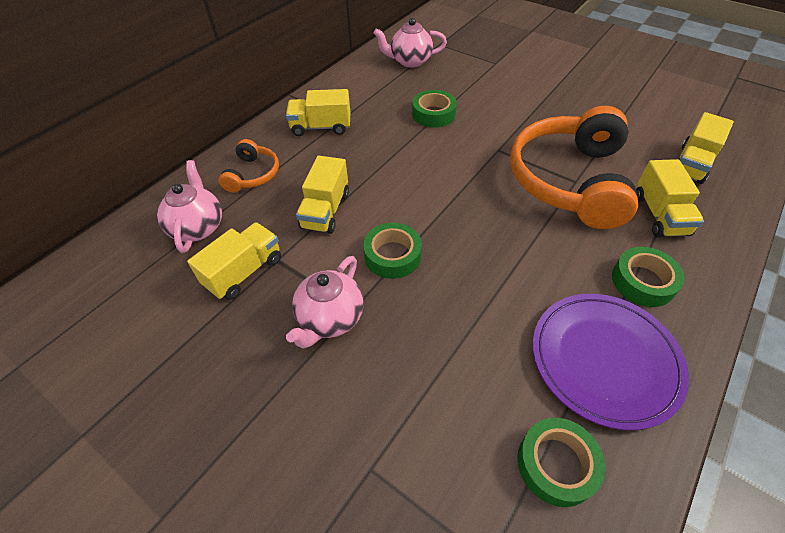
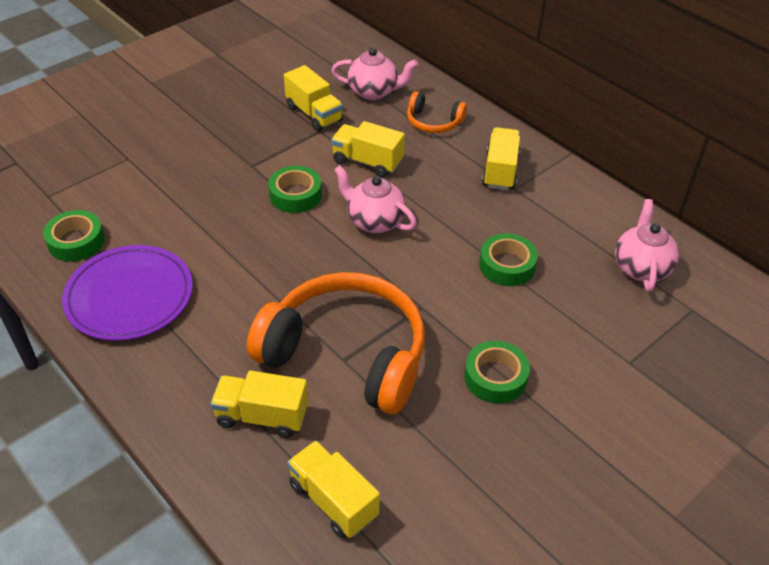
camera: 100 degrees right, 5 degrees down
pink teapot [286,256,364,348] -> pink teapot moved to [334,165,417,233]
green tape [612,247,685,307] -> green tape moved to [464,341,530,404]

